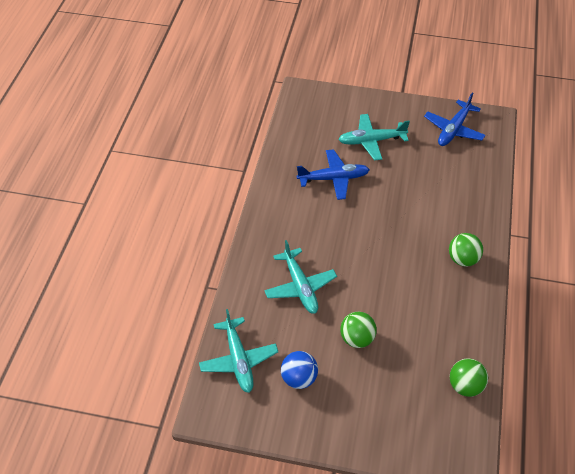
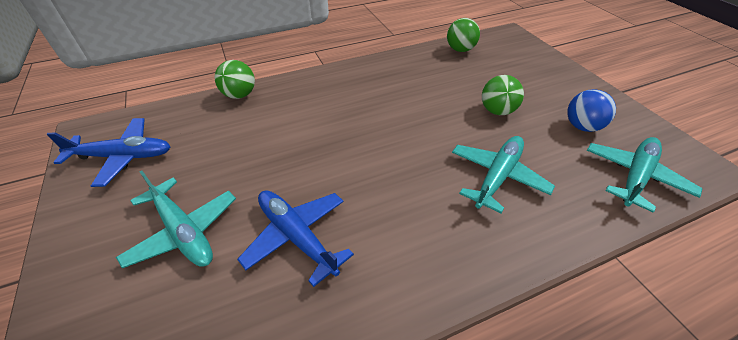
camera: 125 degrees left, 5 degrees down
green ball [449,233,483,267] -> green ball moved to [215,60,255,99]

